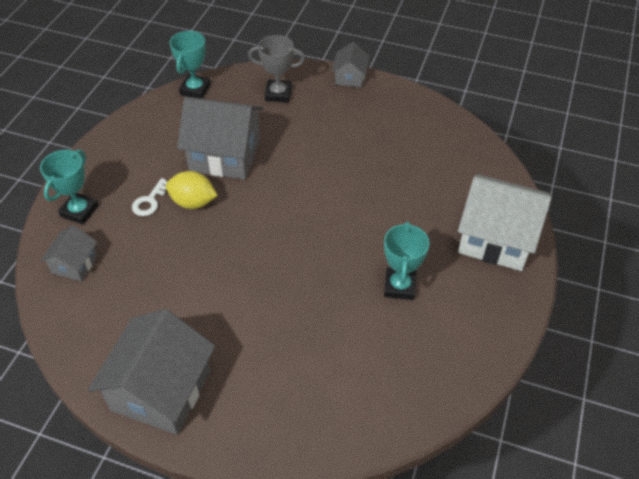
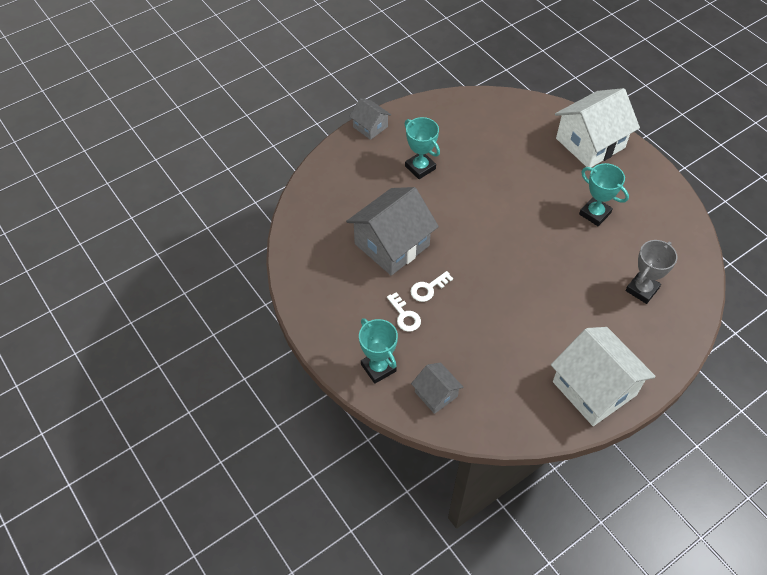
camera: 55 degrees left, 5 degrees up
grey house [88,309,215,435] -> white house [551,327,656,426]
yellow lemon [166,171,218,209] -> white key [410,271,453,302]
turquoise trophy [169,31,211,99] -> turquoise trophy moved to [405,117,440,179]
grey trophy [248,35,305,103] -> grey trophy moved to [625,240,677,304]

